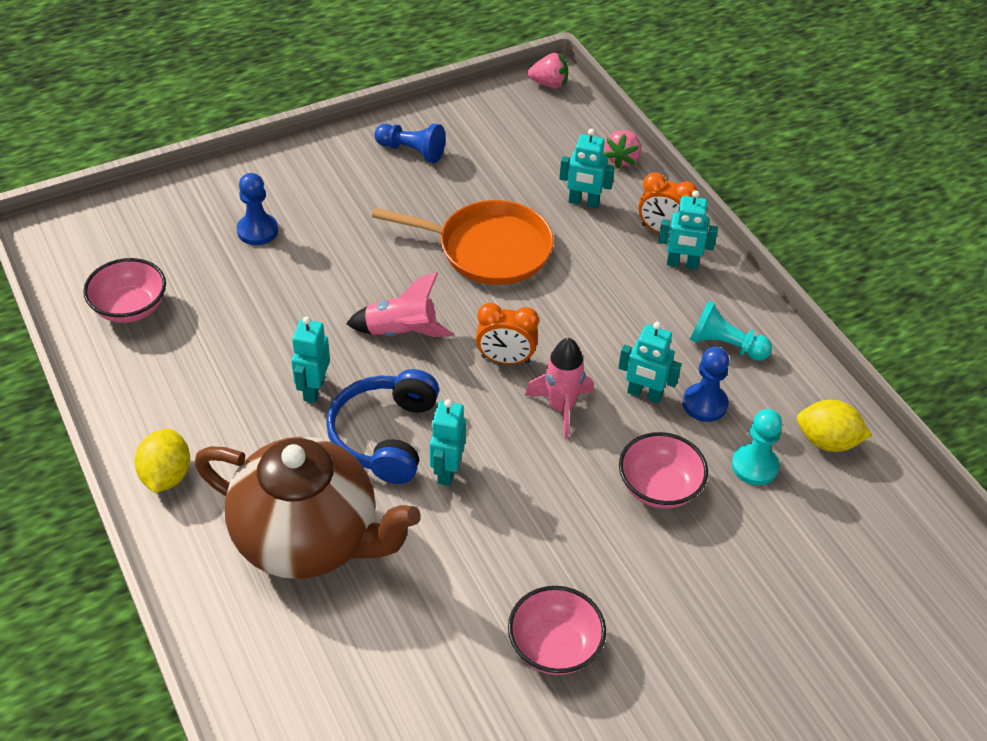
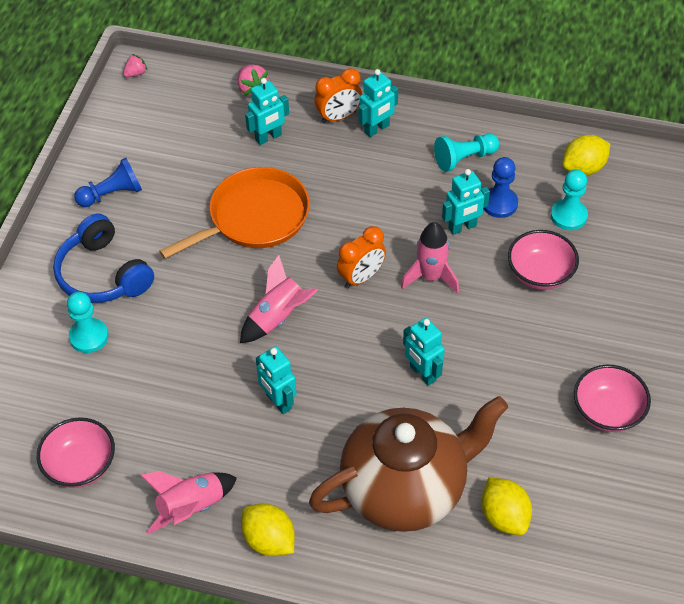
camera: 45 degrees left, 5 degrees up
blue pawn [237,173,278,245] -> turquoise pawn [67,292,108,353]
blue headphones [326,369,439,484] -> blue headphones moved to [53,214,154,303]
pink strawberry [528,53,568,88] -> pink strawberry [123,54,148,78], size x0.66
none -> pink rocket [140,471,237,534]
none -> yellow lemon [481,477,532,535]

